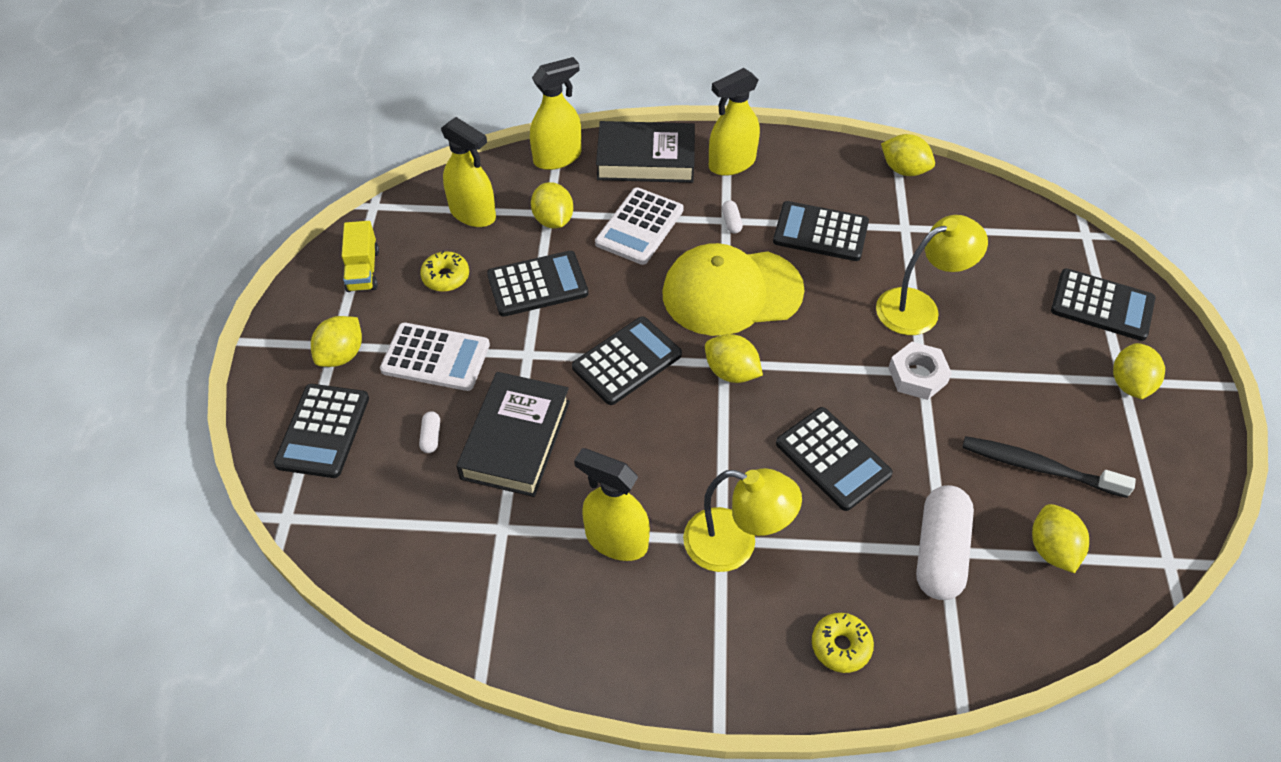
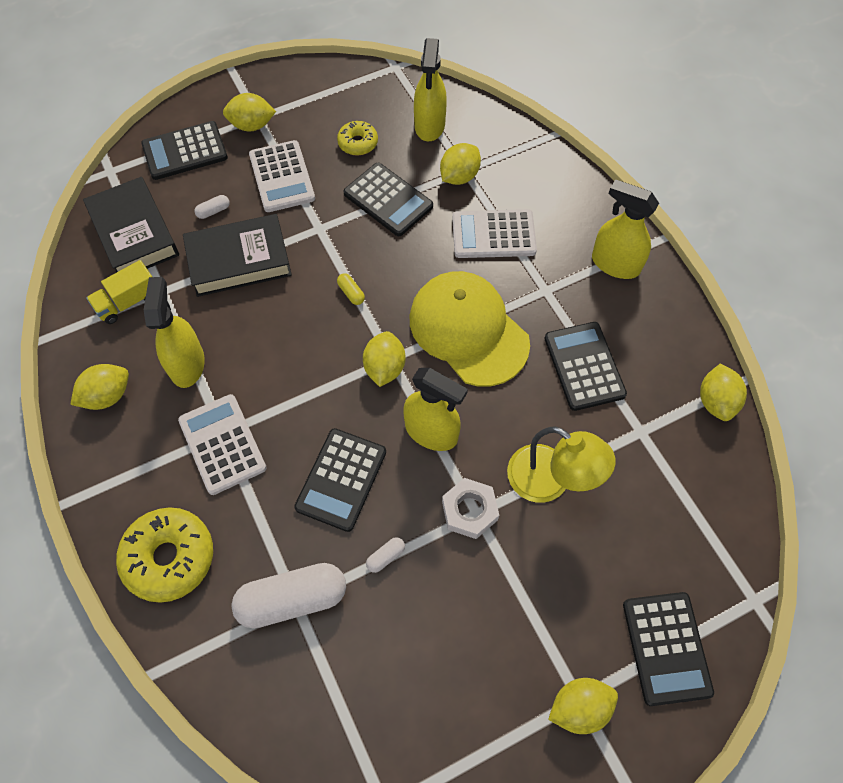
camera: 60 degrees right, 10 degrees up
yellow truck [342,221,379,292] -> yellow truck moved to [86,260,152,324]
yellow spray bottle [530,57,581,170] -> yellow spray bottle moved to [403,368,468,451]
black calculator [572,316,682,405] -> yellow capsule [337,273,365,305]
black book [596,121,695,183] -> black book moved to [83,177,179,273]
yellow lamp [683,468,802,572] -> white calculator [178,394,267,495]
white capsule [722,200,743,233] -> white capsule moved to [366,537,405,573]
yellow donut [812,613,874,673] -> yellow donut [116,507,213,603], size x1.79
black toothbrush [962,436,1136,498] -> none
yellow lemon [1032,504,1089,573] -> yellow lemon moved to [70,364,129,410]

